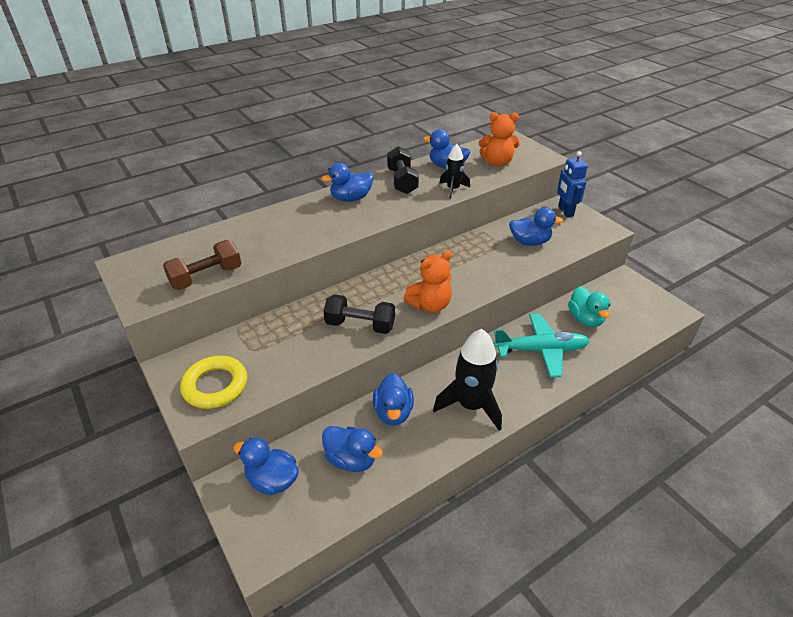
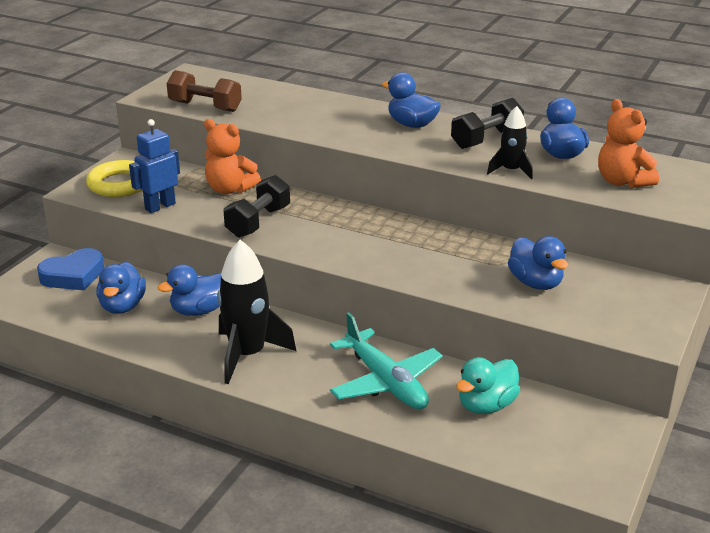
camera: 60 degrees right, 10 degrees down
blue duck [233,438,299,495] -> blue heart [37,248,104,290]
black dumbbell [323,294,395,334] -> black dumbbell turned 45 degrees clockwise [224,175,290,238]
orange teddy bear [403,251,452,313] -> orange teddy bear moved to [204,119,261,194]
blue robot [557,151,588,217] -> blue robot moved to [129,119,180,213]

